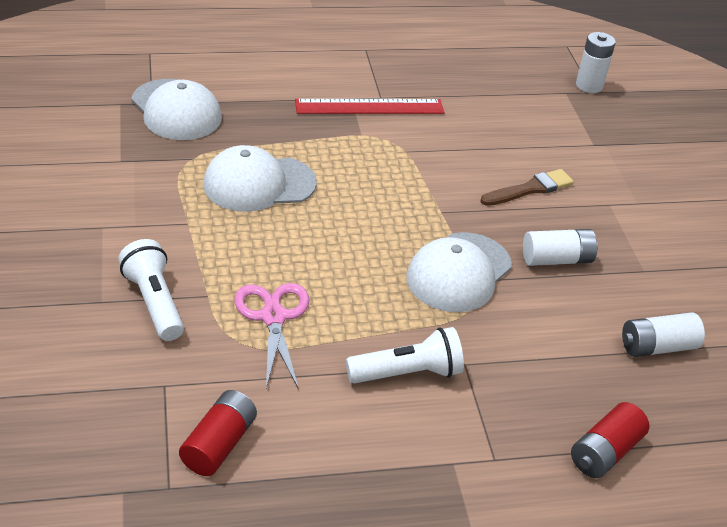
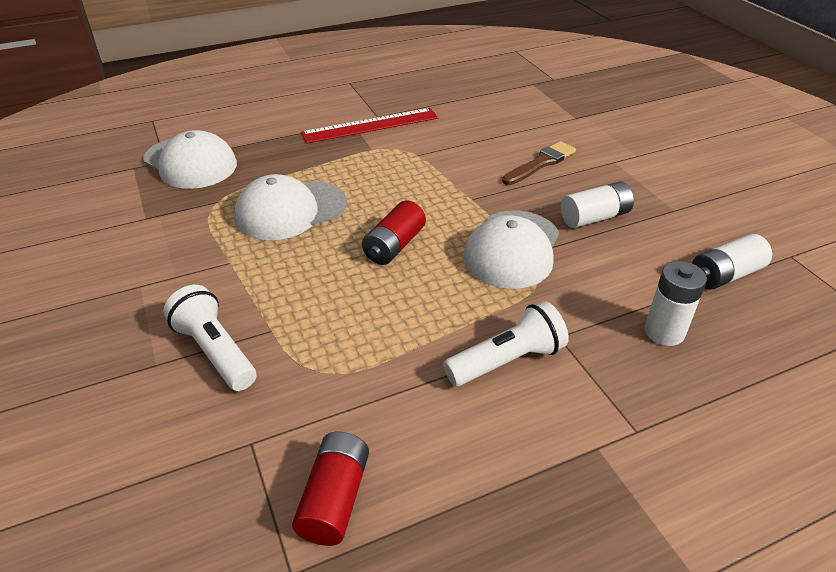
camera: 10 degrees left, 0 degrees up
pink scissors [234,283,309,388] -> none
red battery [571,402,649,478] -> red battery moved to [362,200,426,265]
white battery [576,32,616,93] -> white battery moved to [644,261,707,346]

